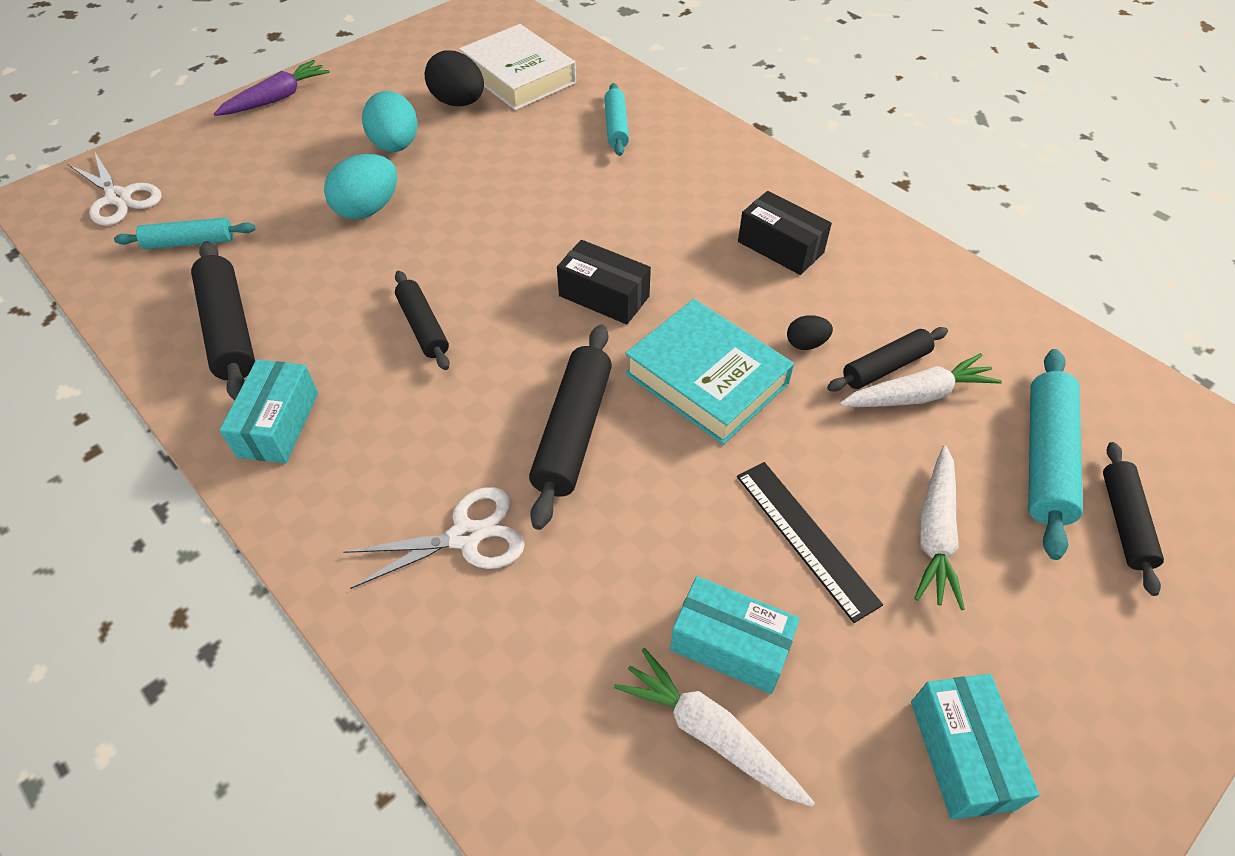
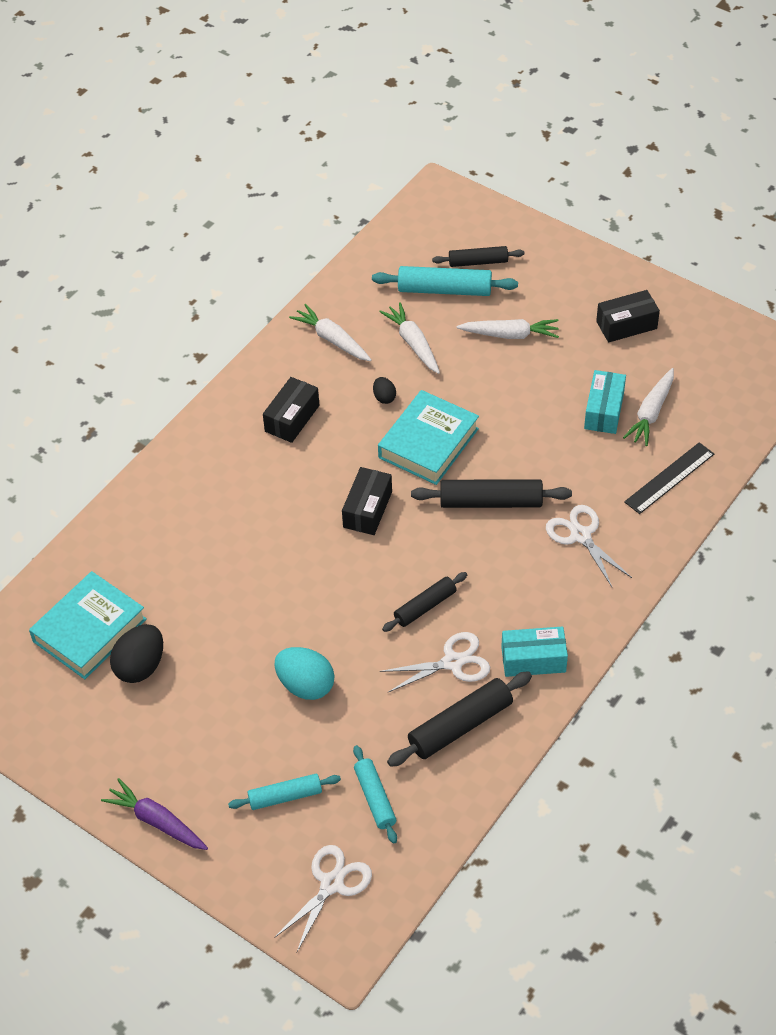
camera: 100 degrees left, 0 degrees up
turquoise egg [362,91,418,152] -> none
white book [459,24,576,110] -> turquoise book [29,571,147,679]
turquoise rolling pin [604,83,629,156] -> turquoise rolling pin moved to [228,774,341,810]
black ruler [737,462,883,623] -> black ruler moved to [624,442,714,514]
black rolling pin [827,327,948,392] -> none
turquoise box [911,674,1039,820] -> black box [596,290,660,342]
none -> white carrot [289,304,372,361]
none -> white scissors [380,632,490,693]

